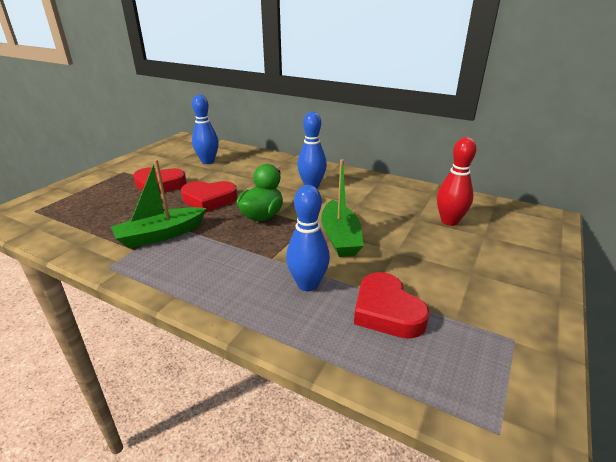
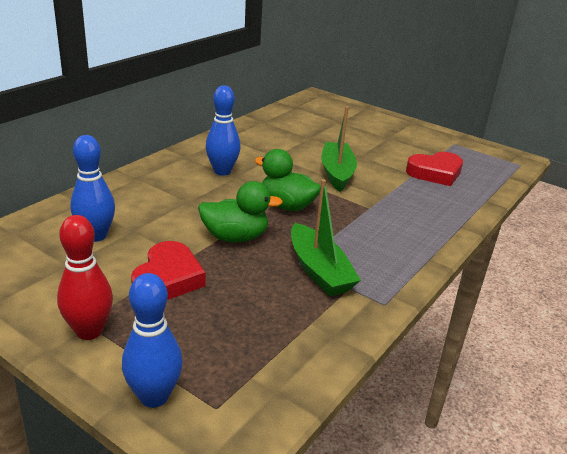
camera: 85 degrees left, 0 degrees up
red heart [181,181,237,212] -> green duck [198,181,283,242]
blue bowling pin [286,185,330,291] -> blue bowling pin moved to [122,273,183,408]
green boat [321,159,364,257] -> green boat turned 90 degrees counterclockwise [321,106,357,192]
red bowling pin [437,137,477,226] -> red bowling pin moved to [57,215,113,340]

